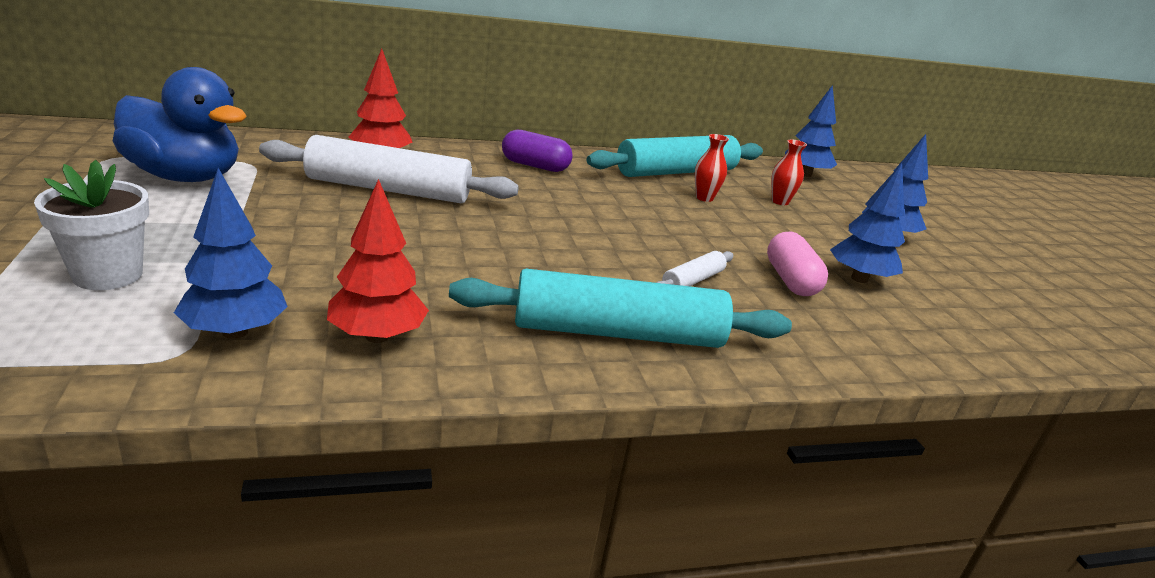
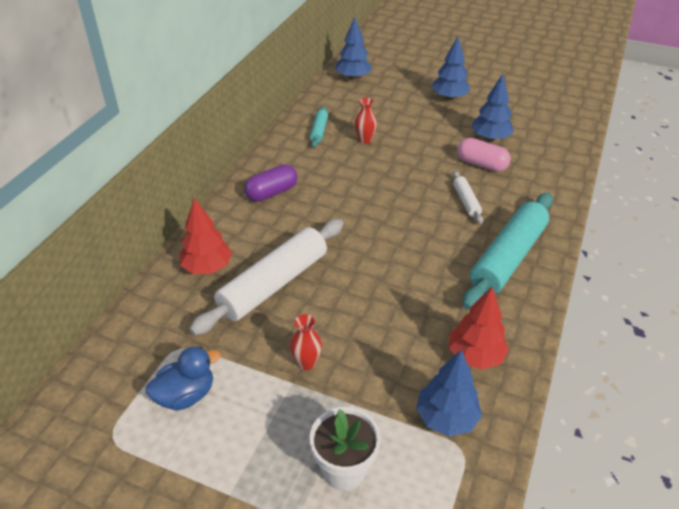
camera: 50 degrees left, 15 degrees up
blue duck [113,67,247,182] -> blue duck [146,346,221,411], size x0.59
turquoise rolling pin [587,135,763,177] -> turquoise rolling pin [310,106,328,148], size x0.46
red vase [771,139,807,205] -> red vase moved to [290,314,322,370]

